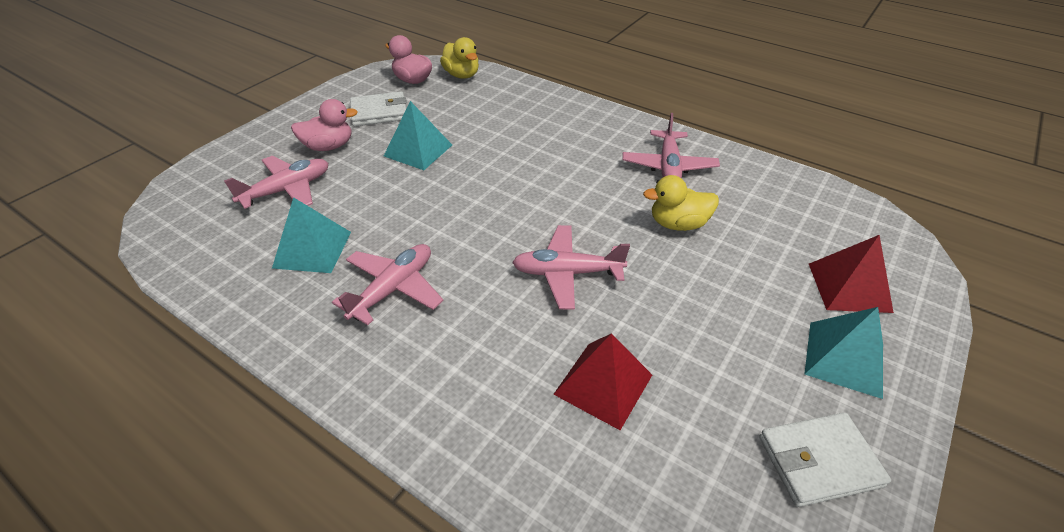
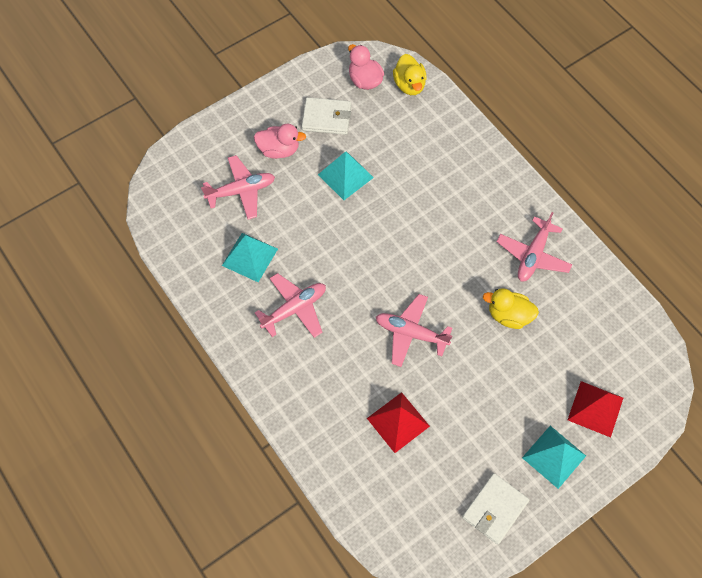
camera: 20 degrees right, 20 degrees up
white wallet [759,413,891,507] -> white wallet turned 60 degrees counterclockwise [462,473,529,545]

